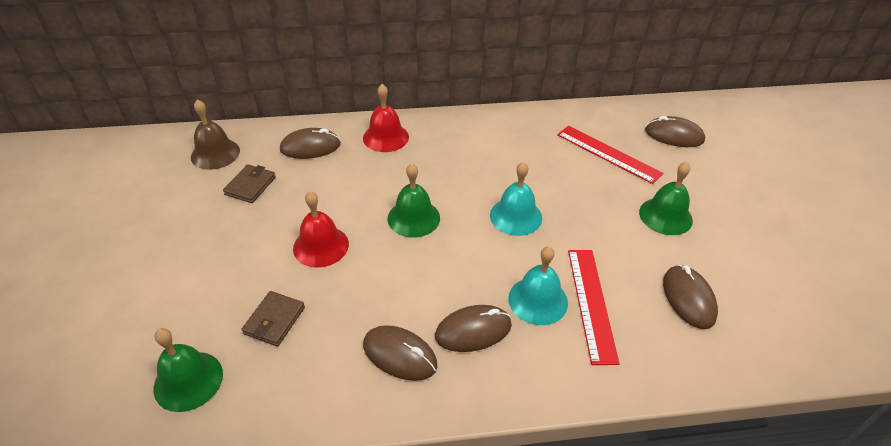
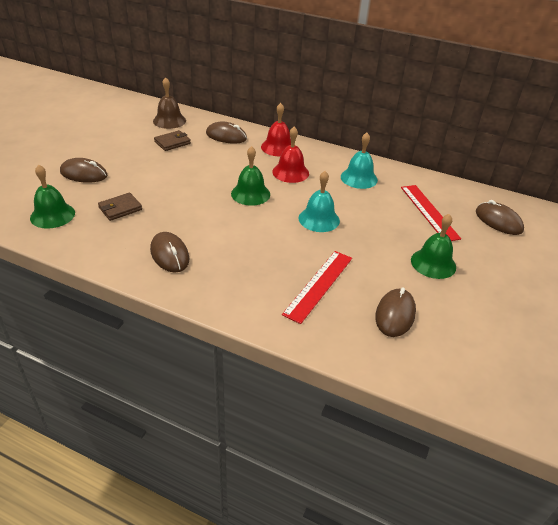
camera: 30 degrees right, 5 degrees down
red bell [293,191,349,268] -> red bell moved to [272,127,309,183]
brown mouse [435,305,512,352] -> brown mouse moved to [60,158,107,183]
turquoise bell [508,246,568,325] -> turquoise bell moved to [341,133,378,189]

